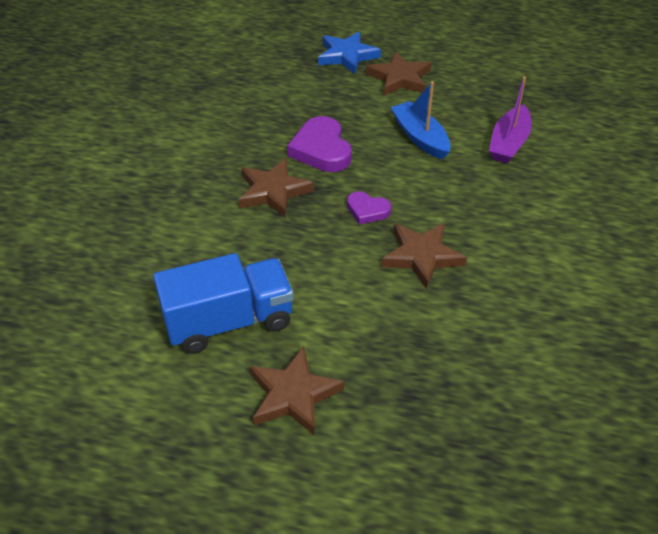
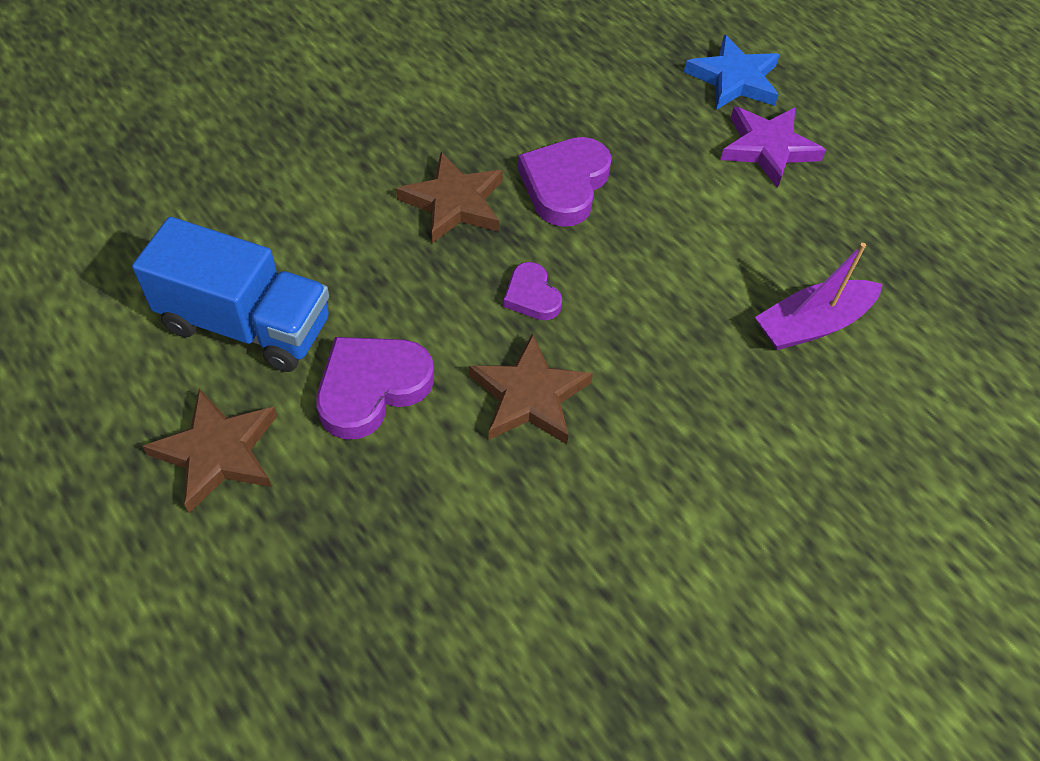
camera: 35 degrees right, 10 degrees up
brown star [366,51,431,96] -> purple star [720,107,826,188]
blue boat [390,81,451,160] -> none
none -> purple heart [316,337,434,440]

